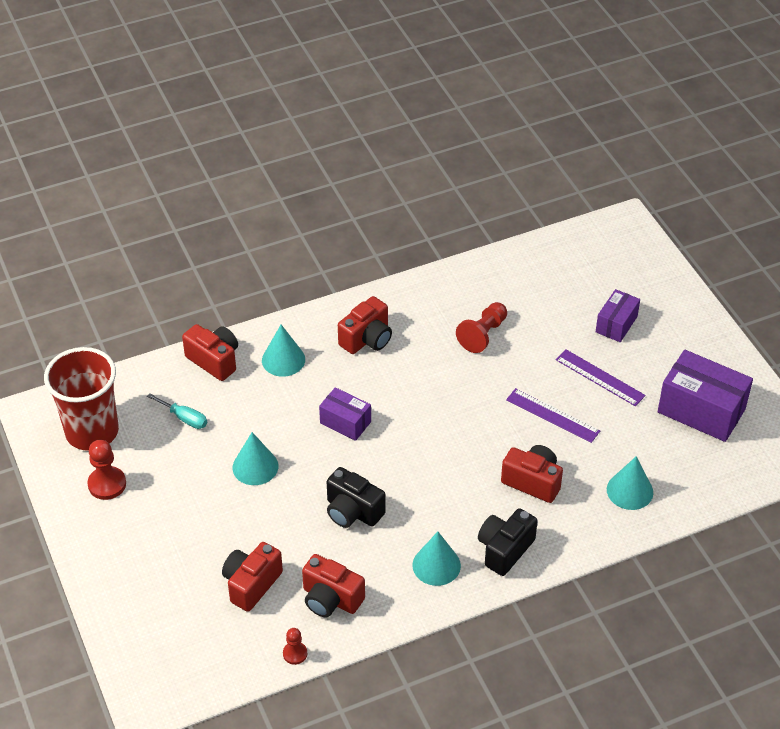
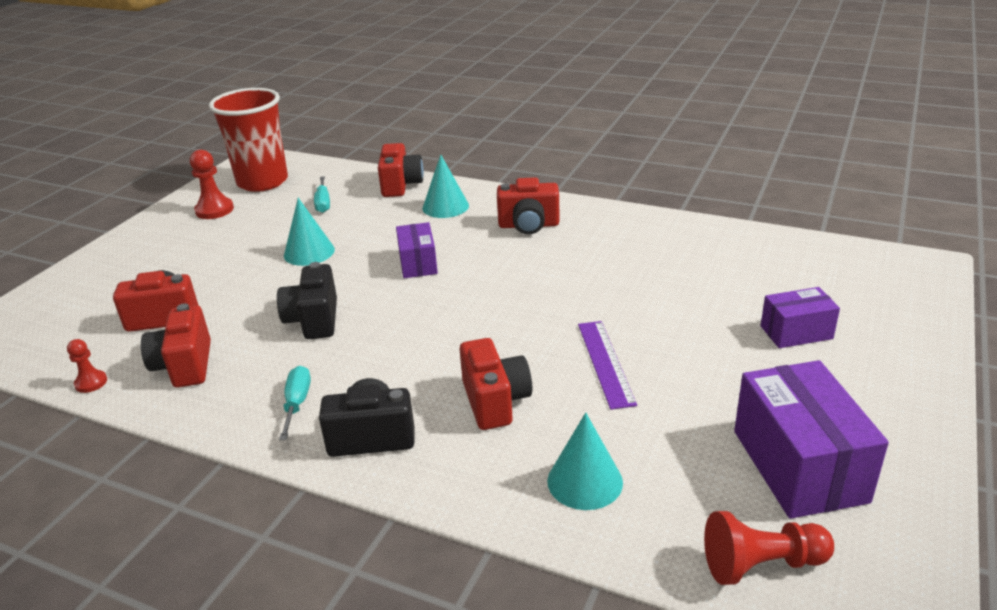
camera: 50 degrees right, 15 degrees down
turquoise cone [413,531,461,586] -> turquoise screwdriver [279,366,311,440]
red pawn [456,302,507,353] -> red pawn moved to [704,511,834,585]
purple ruler [556,349,646,406] -> none

